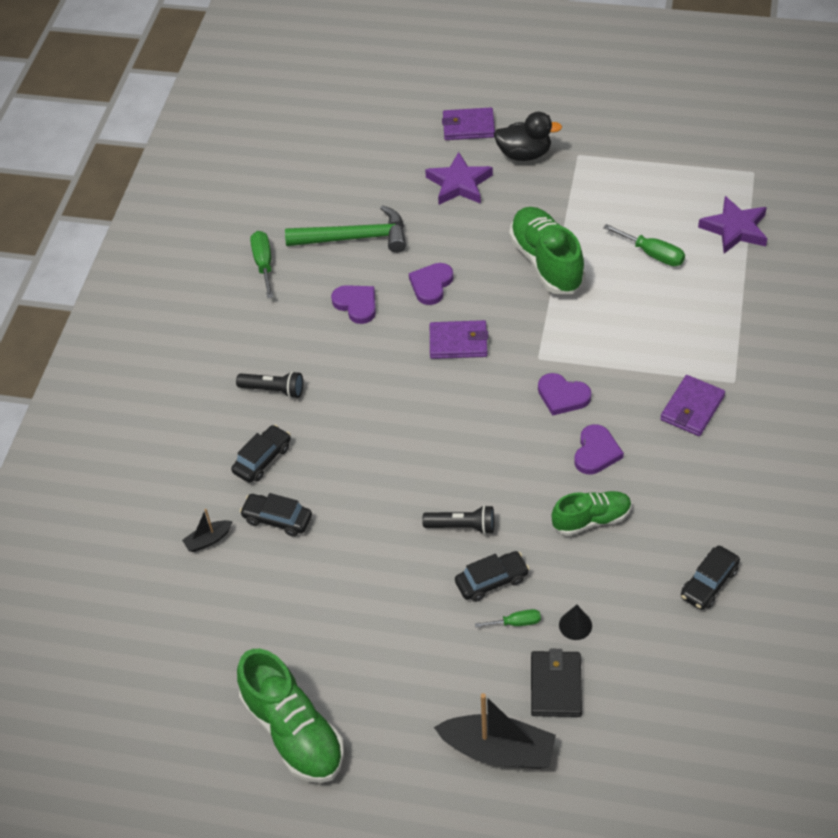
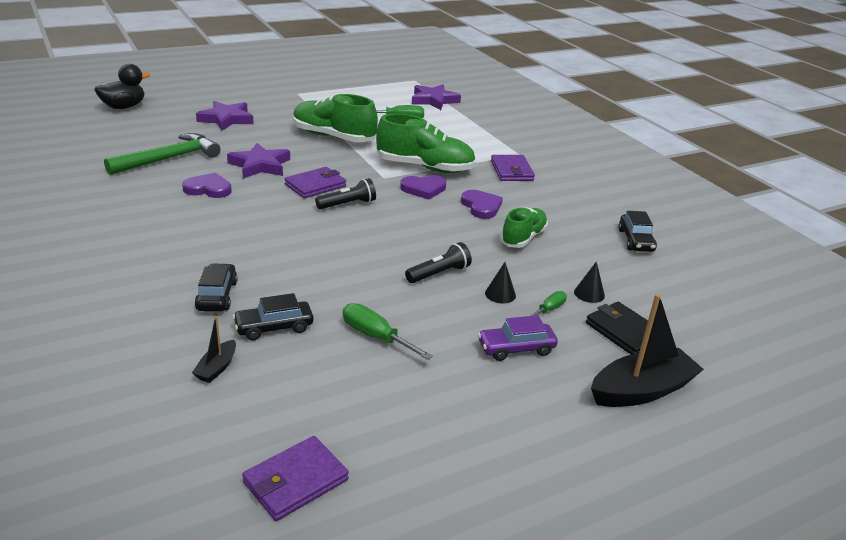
camera: 45 degrees left, 20 degrees down
black flashlight [236,371,303,399] -> black flashlight moved to [315,178,376,209]
green shoe [237,649,344,783] -> green shoe moved to [376,114,476,173]
green screwdriver [250,231,273,298] -> green screwdriver moved to [343,303,433,360]
purple heart [409,263,454,305] -> purple star [227,143,290,179]
purple wallet [442,107,495,140] -> purple wallet moved to [242,436,349,521]
black car [455,551,530,602] -> black cone [485,262,516,303]
black duck [494,112,562,161] -> black duck moved to [94,64,150,109]
none -> purple car [478,315,558,361]

